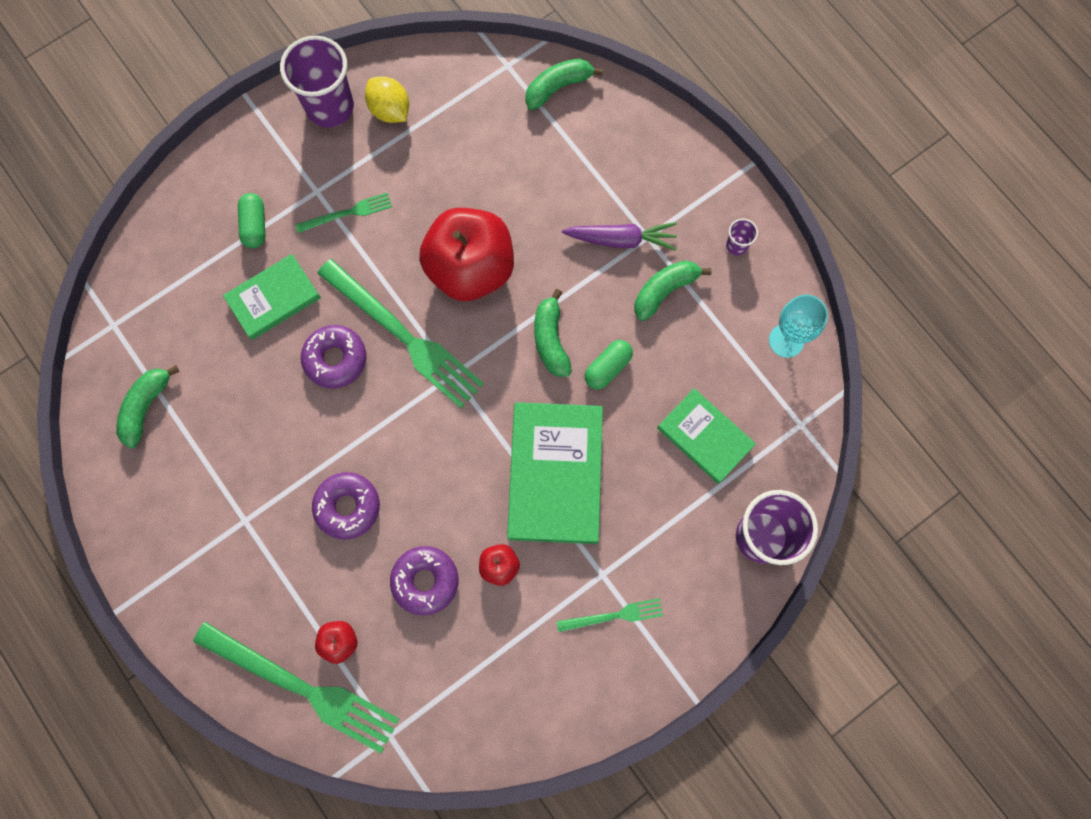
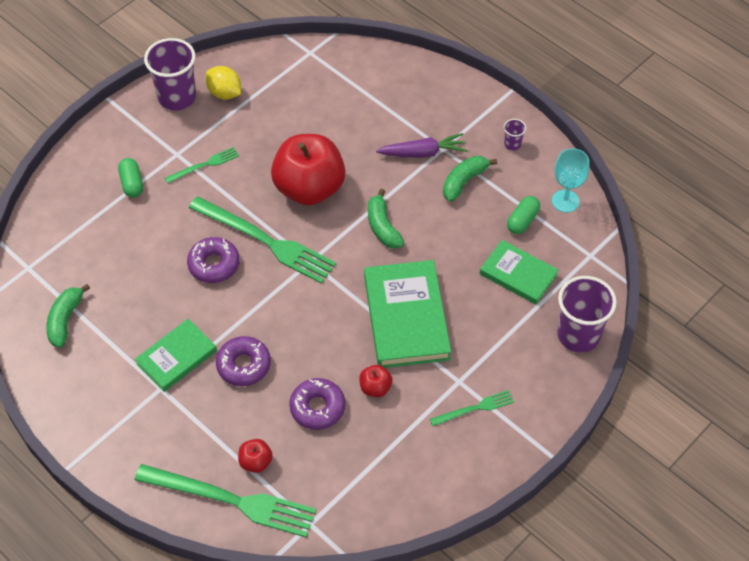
camera: 10 degrees left, 20 degrees down
green book [223,254,321,340] -> green book moved to [135,319,217,392]
green banana [525,59,603,110] -> none
green capsule [585,340,633,389] -> green capsule moved to [507,196,540,234]

